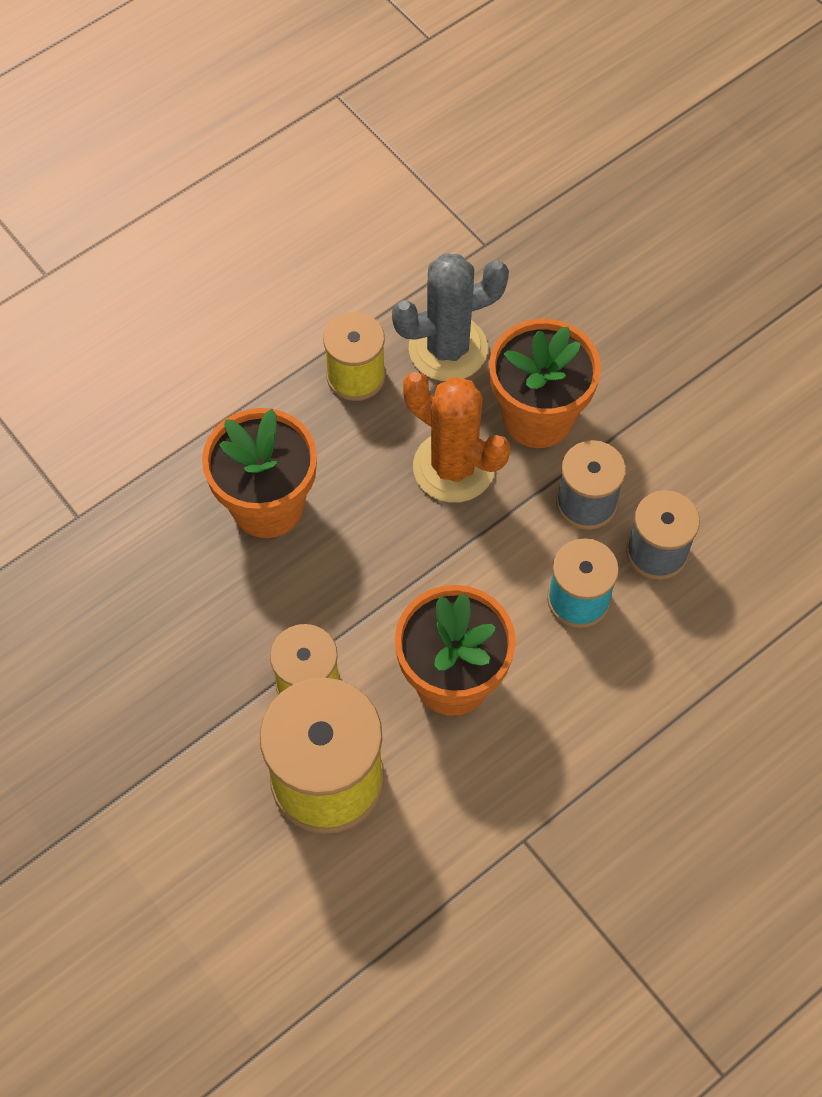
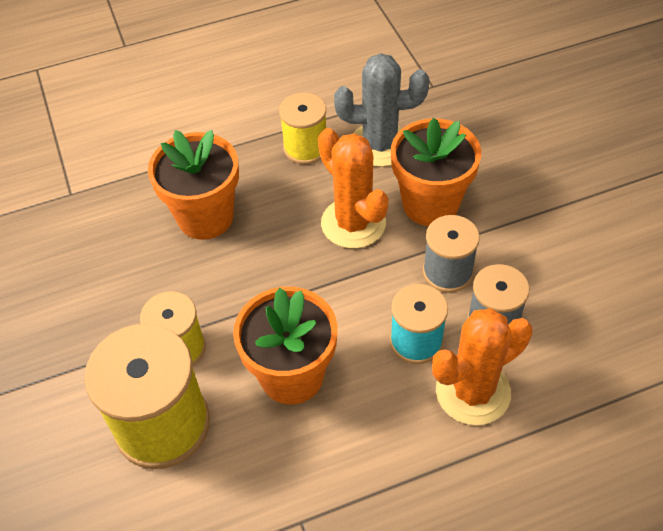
camera: 20 degrees right, 10 degrees down
none -> orange cactus [432,308,532,425]

